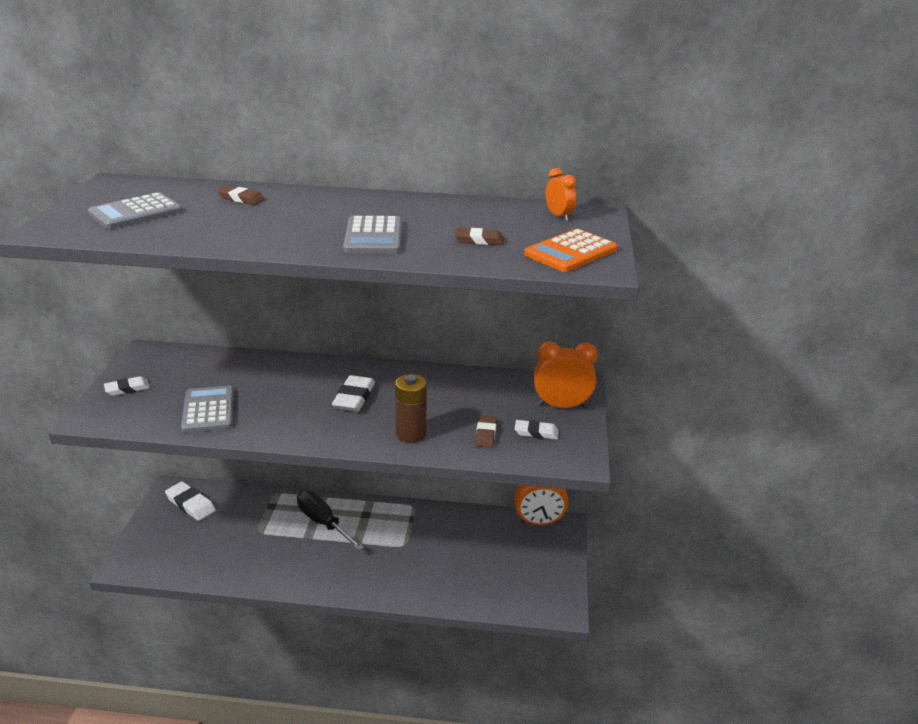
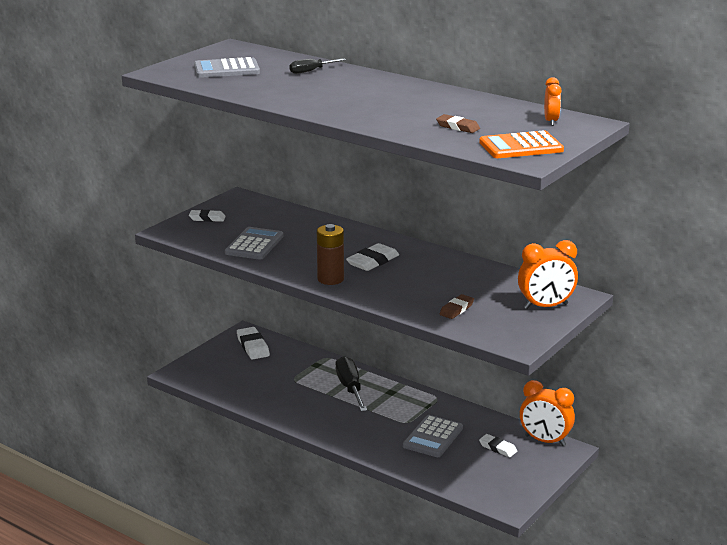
camera: 30 degrees right, 5 degrees down
brown eraser [218,186,265,205] -> black screwdriver [289,59,346,74]
grey calculator [343,216,402,253] -> grey calculator moved to [403,415,463,457]
brown battery [395,374,427,443] -> brown battery moved to [317,224,344,285]
white eraser [515,420,559,440] -> white eraser moved to [479,434,517,457]
orange clock [534,341,598,408] -> orange clock turned 135 degrees clockwise [518,240,578,309]

